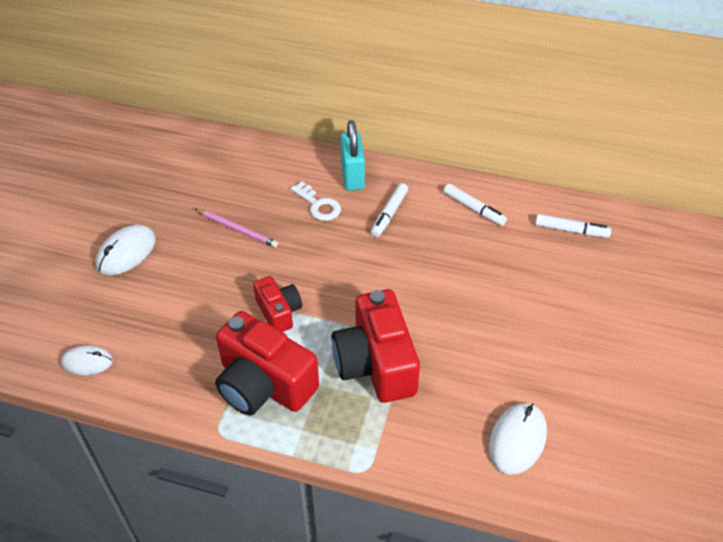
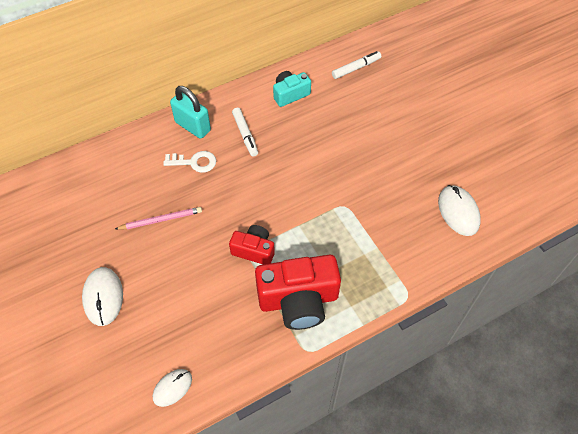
camera: 45 degrees left, 10 degrees up
red camera [332,289,420,403] -> none
white marker [443,184,507,226] -> turquoise camera [273,71,311,107]

